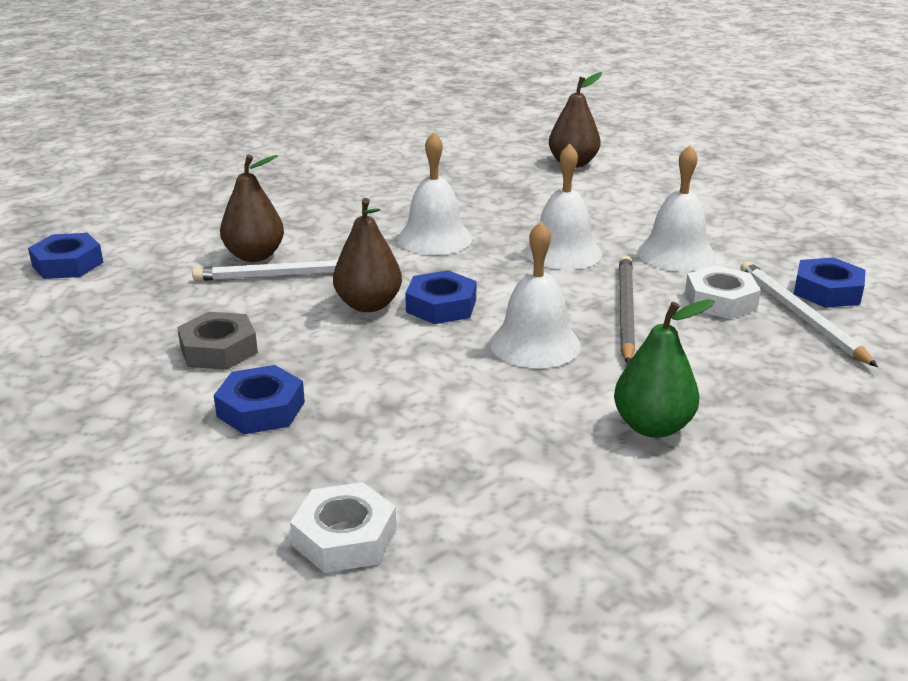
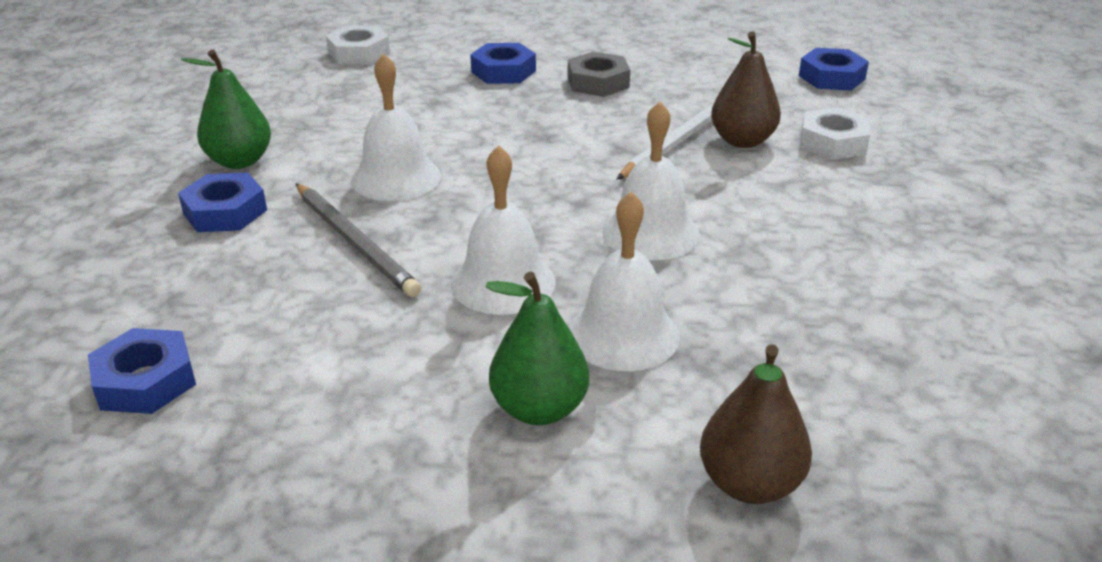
camera: 135 degrees right, 5 degrees up
brown pear [333,198,402,312] -> none
blue nut [405,270,476,324] -> blue nut moved to [178,172,267,232]
white bell [638,145,716,272] -> white bell moved to [569,192,680,371]
white nut [685,265,761,319] -> white nut moved to [800,107,870,160]
white pencil [740,261,878,367] -> none
none -> green pear [485,272,589,425]

